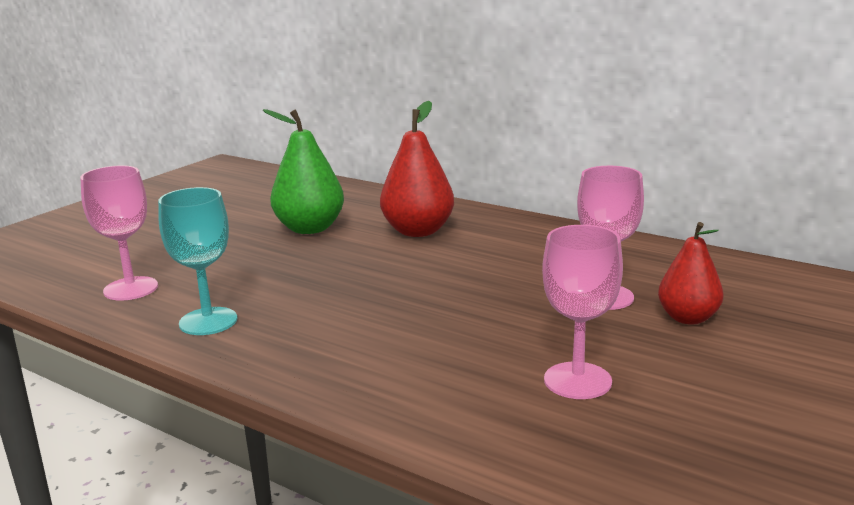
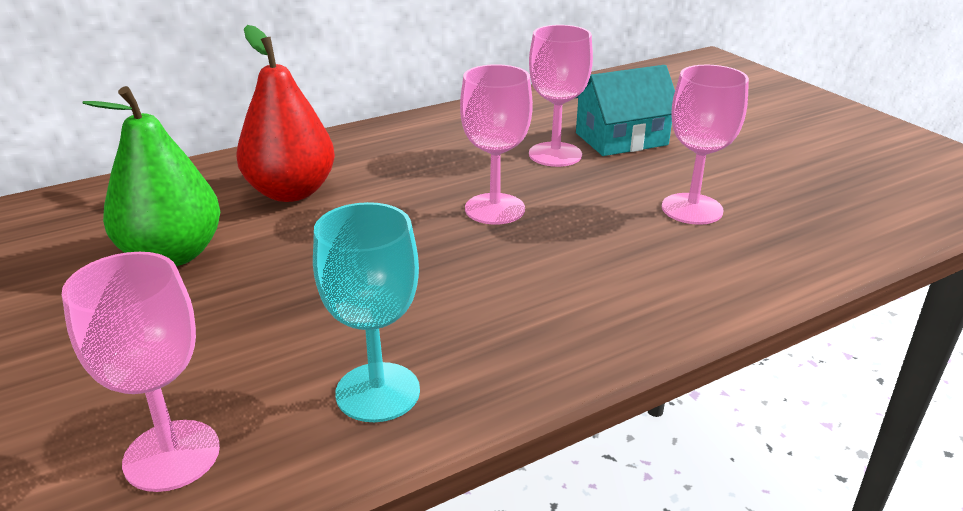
camera: 65 degrees left, 10 degrees up
red pear [658,222,724,325] -> turquoise house [576,65,675,156]
none -> pink goblet [460,64,533,225]

